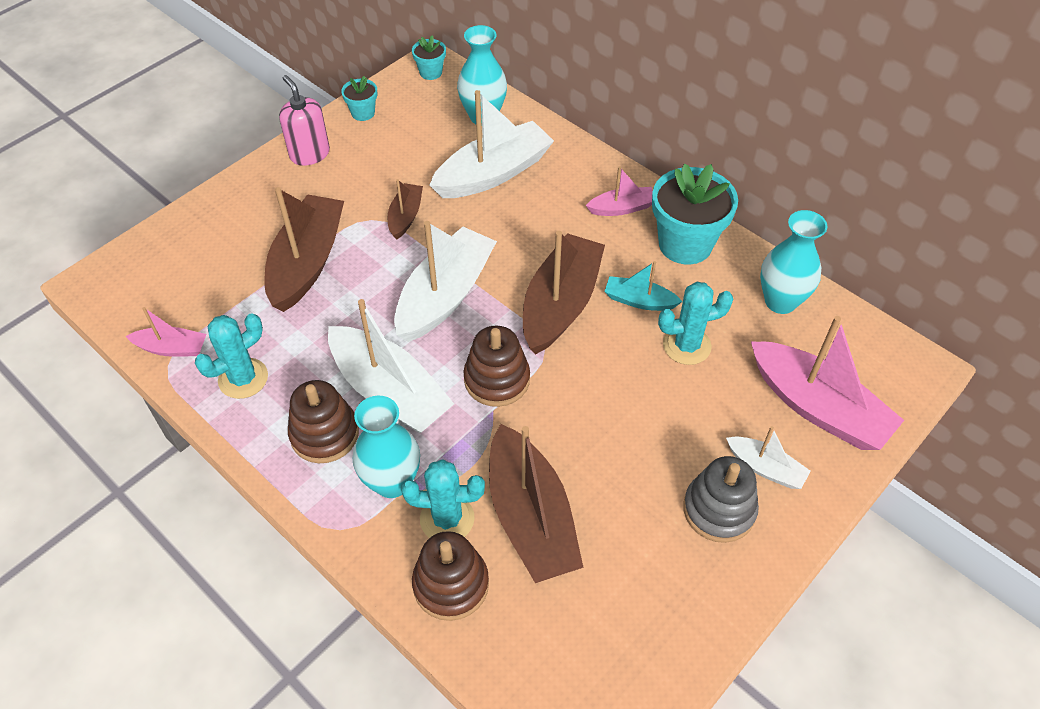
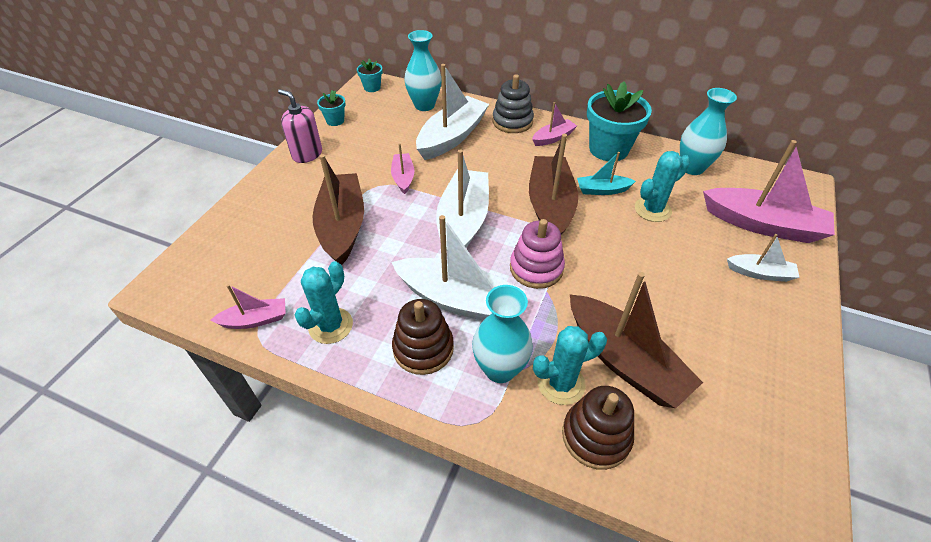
camera: 20 degrees left, 5 degrees down
brown boat [388,179,423,240] -> pink boat [391,143,414,194]
brown stacking toy [463,325,530,407] -> pink stacking toy [510,219,565,289]
grey stacking toy [683,456,759,543] -> grey stacking toy moved to [492,74,534,133]

